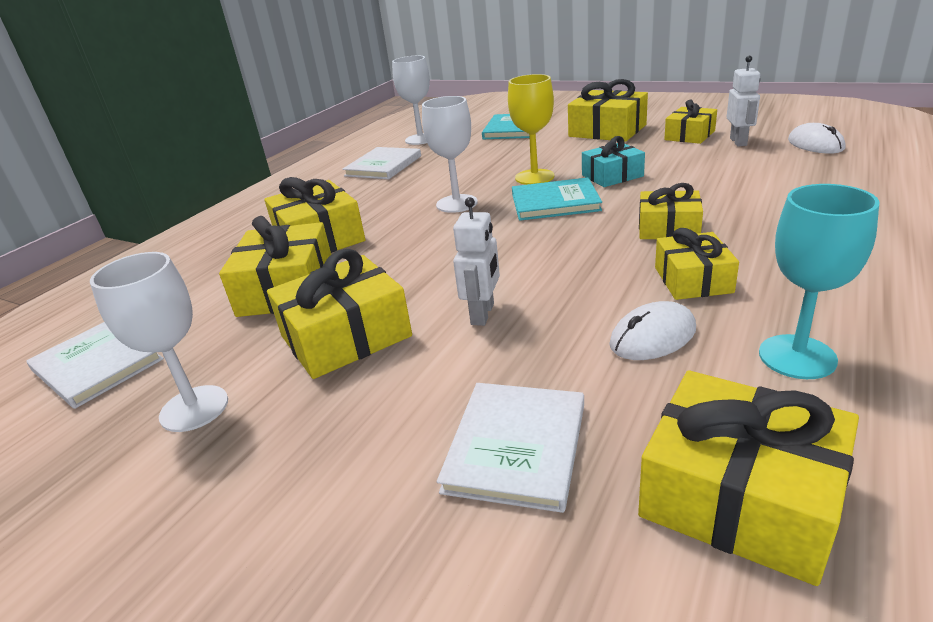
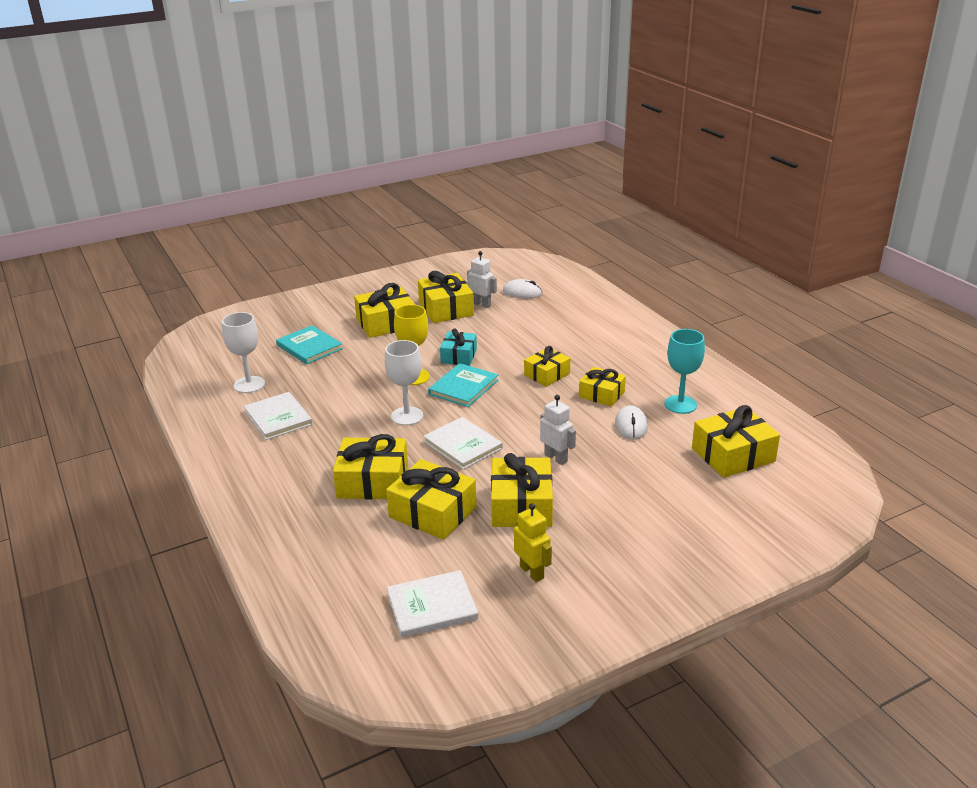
camera: 60 degrees left, 0 degrees up
white goblet [90,252,228,432] -> yellow robot [514,503,552,582]
white book [437,383,584,513] -> white book moved to [423,417,503,469]
yellow gift [664,99,717,144] -> yellow gift [418,271,474,323], size x1.57

